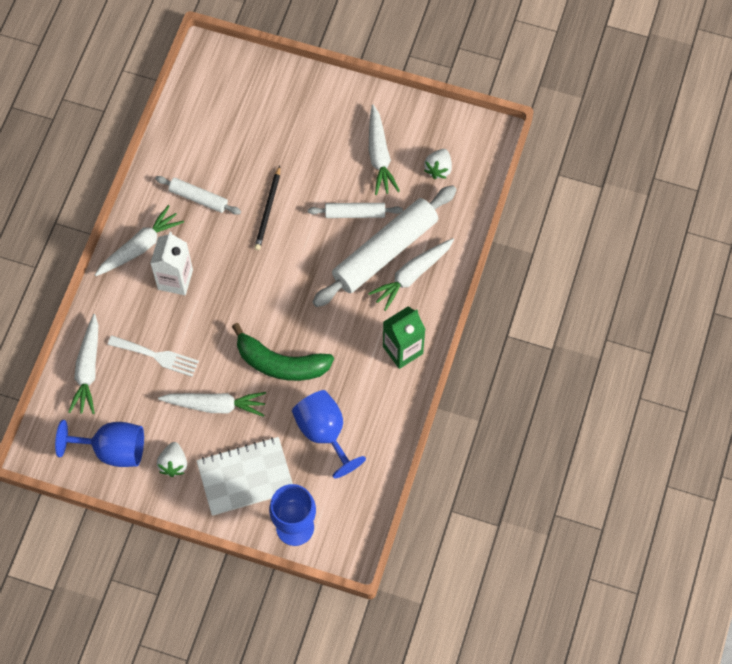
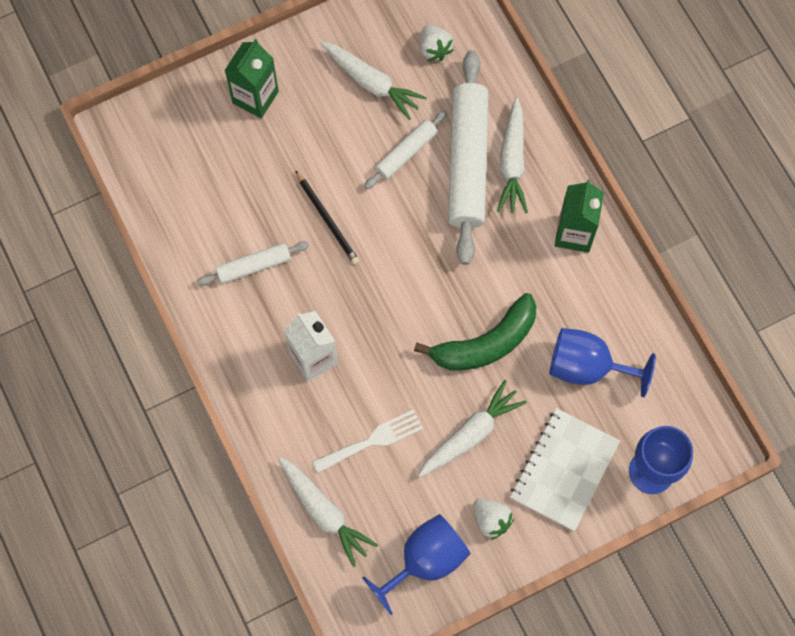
camera: 45 degrees left, 5 degrees up
white carrot [95,205,184,276] -> none
none -> green carton [224,39,279,118]

